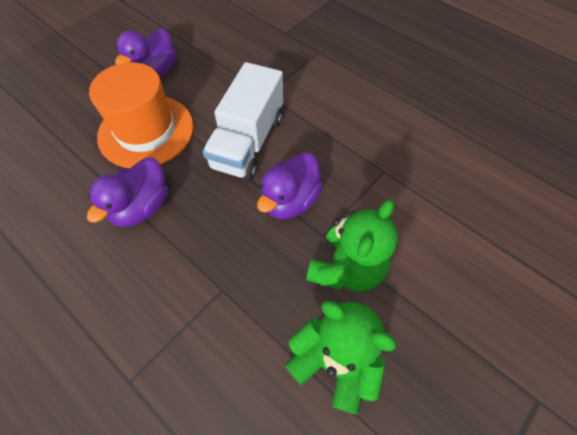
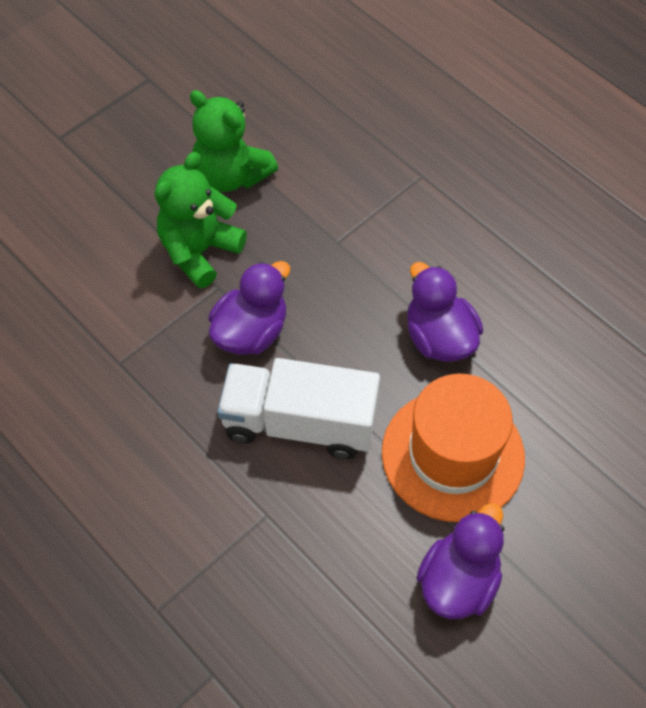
camera: 175 degrees left, 0 degrees up
purple duck [87,158,168,227] -> purple duck turned 60 degrees counterclockwise [407,262,483,362]
white truck [203,62,283,180] -> white truck turned 105 degrees counterclockwise [217,358,380,459]

